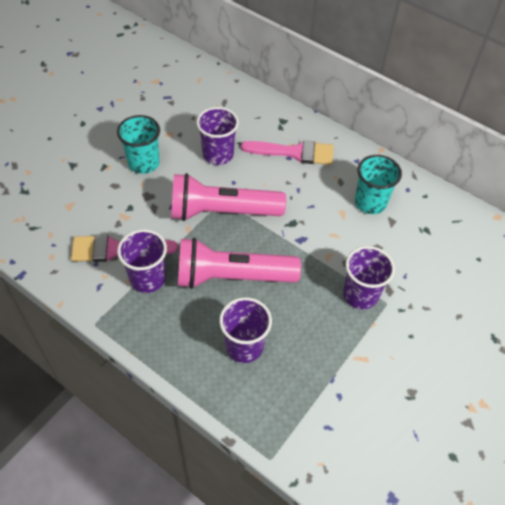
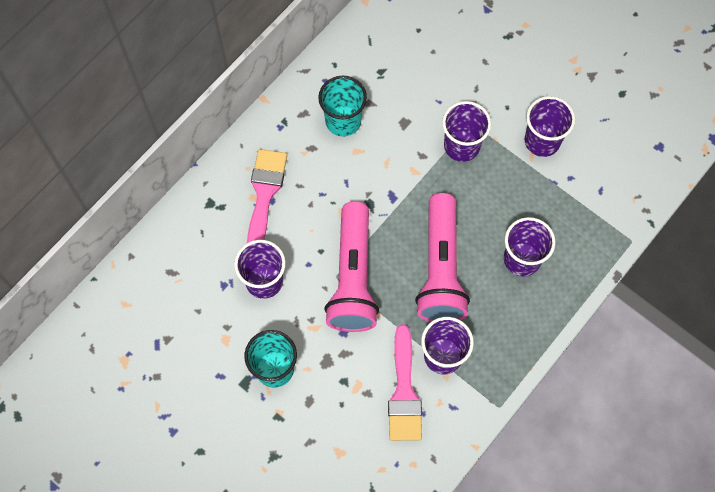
camera: 85 degrees left, 15 degrees up
none -> purple cup [524,96,575,157]

